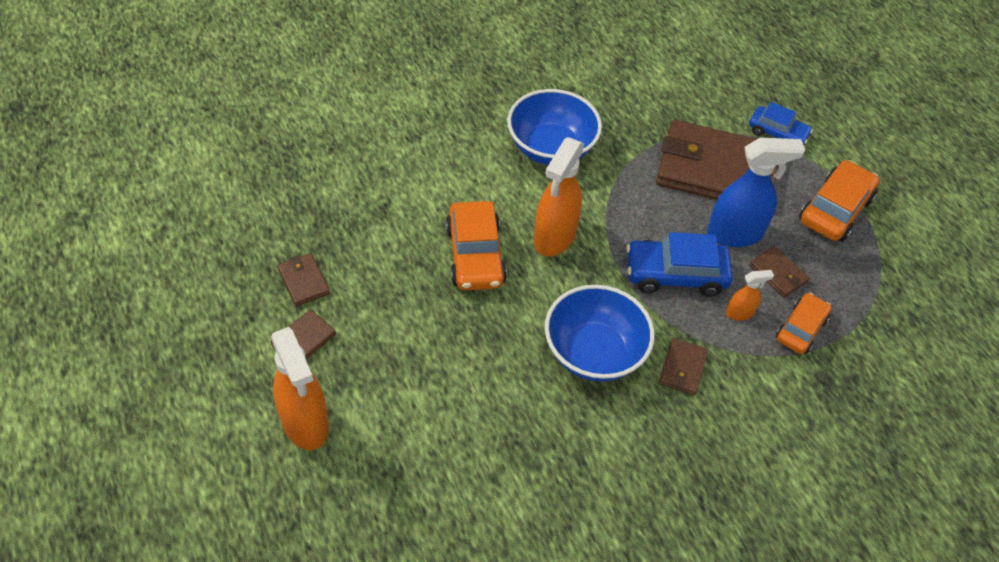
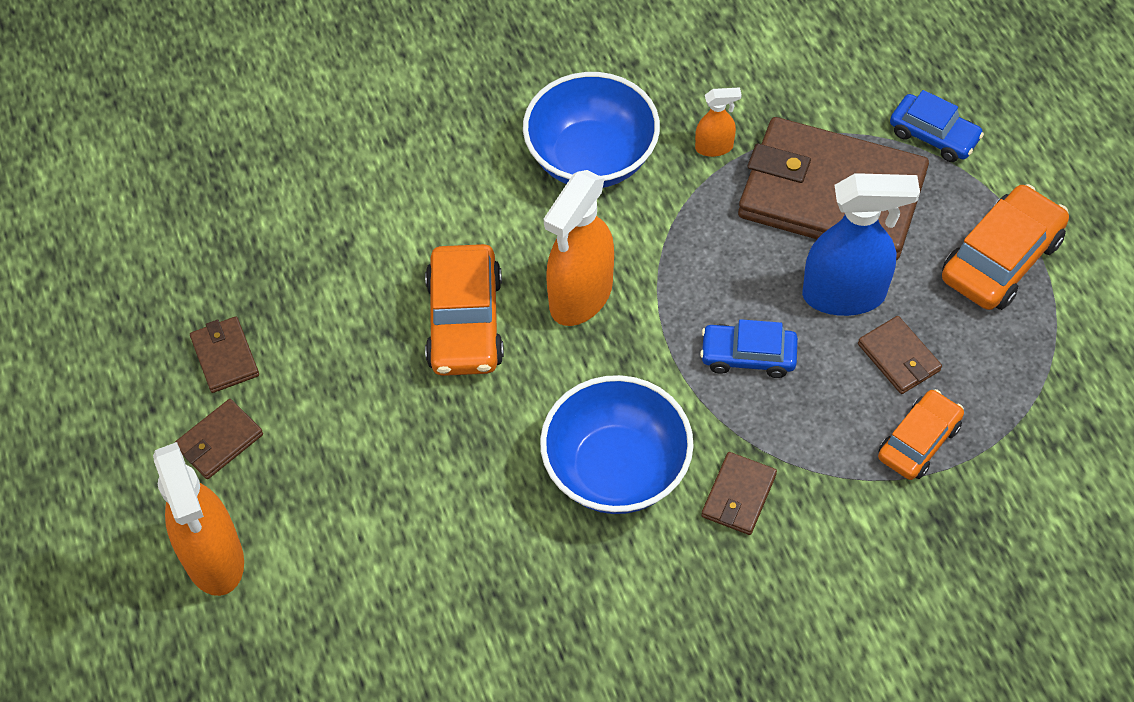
camera: 10 degrees right, 5 degrees up
blue car [626,232,733,297] -> blue car [700,319,798,378], size x0.64
orange spray bottle [726,270,774,321] -> orange spray bottle moved to [695,87,742,157]

